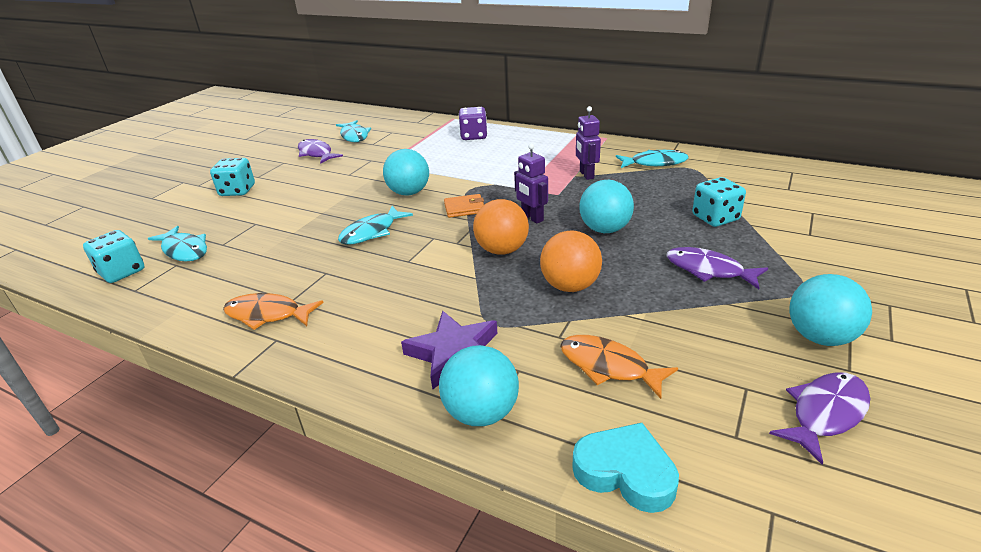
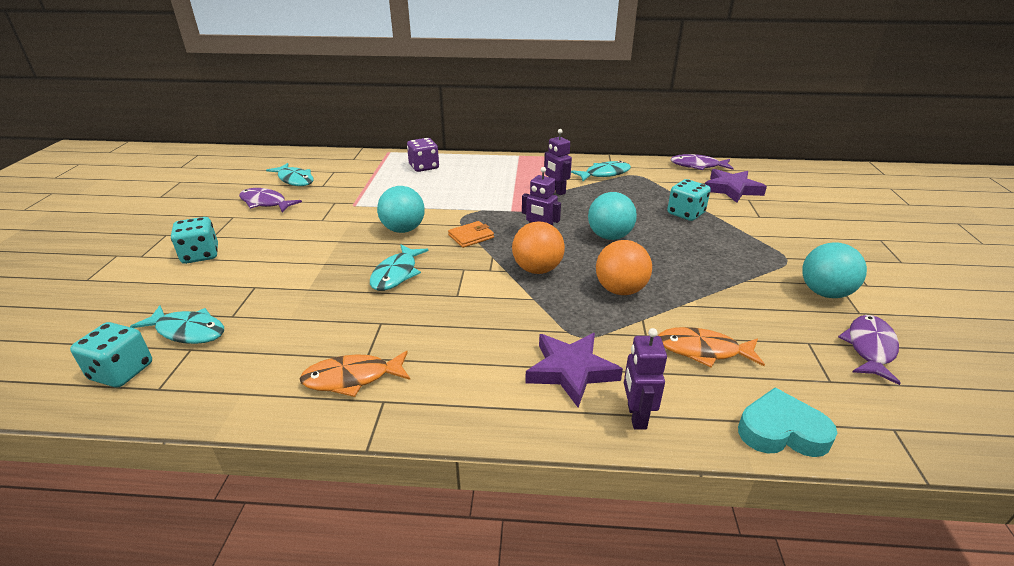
camera: 25 degrees left, 0 degrees up
turquoise ball [439,345,519,426] -> purple robot [624,328,667,430]
purple fish [666,247,768,289] -> purple fish moved to [670,154,734,170]
none -> purple star [705,169,767,203]

